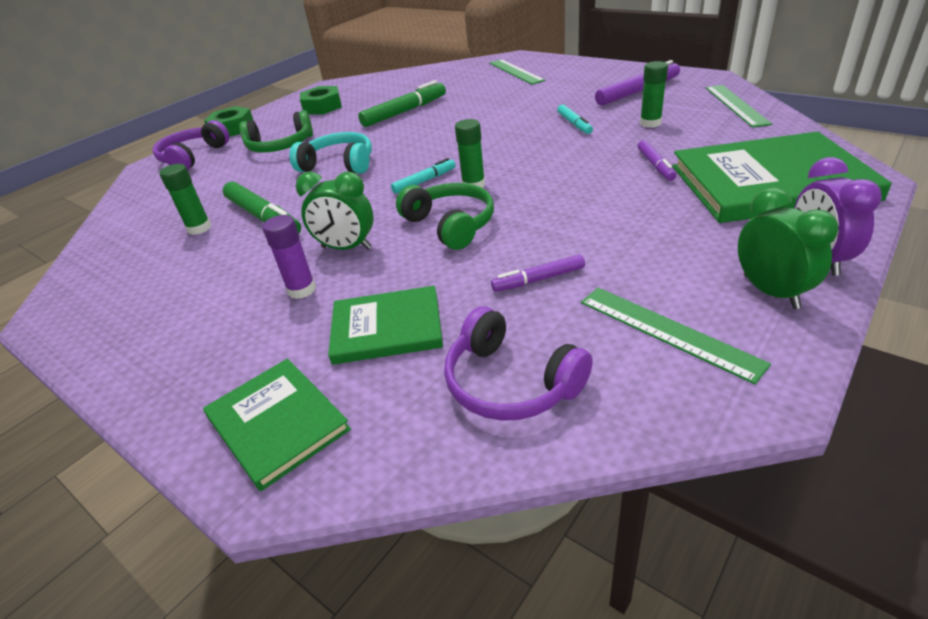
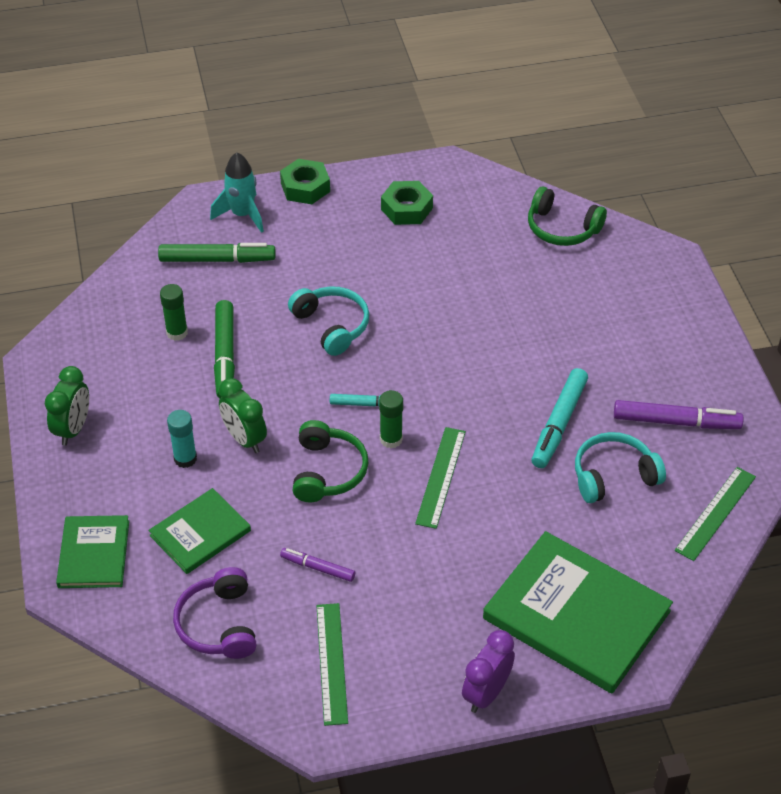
camera: 35 degrees right, 10 degrees up
purple headphones [152,120,230,170] -> turquoise rocket [210,152,264,233]
green headphones [239,110,313,153] -> green headphones moved to [528,186,607,246]
purple glue stick [262,215,316,299] -> turquoise glue stick [167,410,197,468]
green book [328,286,443,365] -> green book turned 75 degrees counterclockwise [148,488,251,574]
green marker [358,80,446,127] -> green marker moved to [158,243,276,263]
green ruler [489,59,545,84] -> green ruler moved to [415,427,466,529]
turquoise marker [557,105,593,134] -> turquoise marker [531,368,588,468], size x1.74
purple marker [638,140,676,181] -> none
green glue stick [640,61,668,128] -> turquoise headphones [575,432,666,503]
green clock [738,188,839,309] -> green clock moved to [45,366,89,446]

